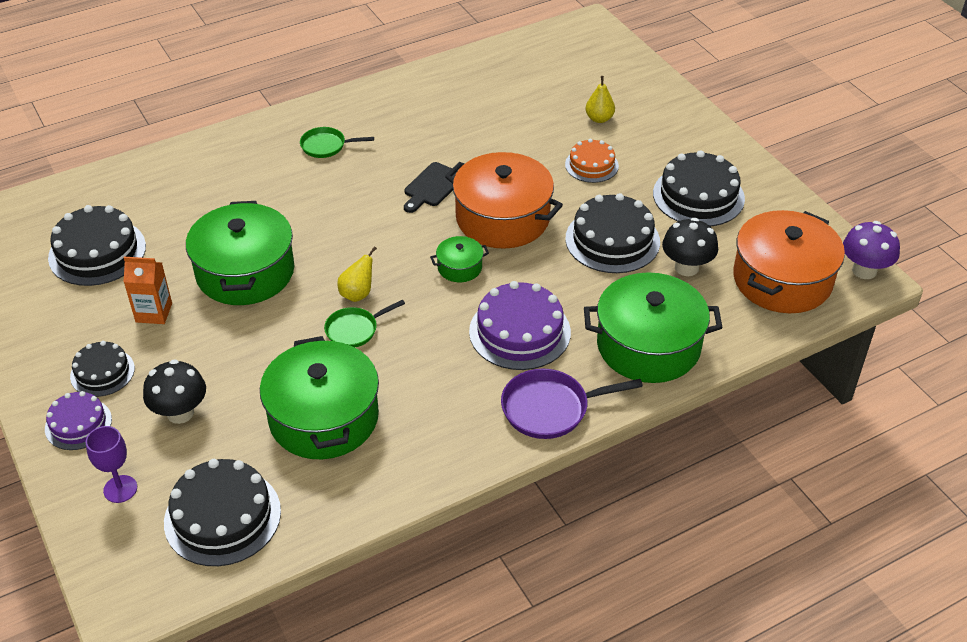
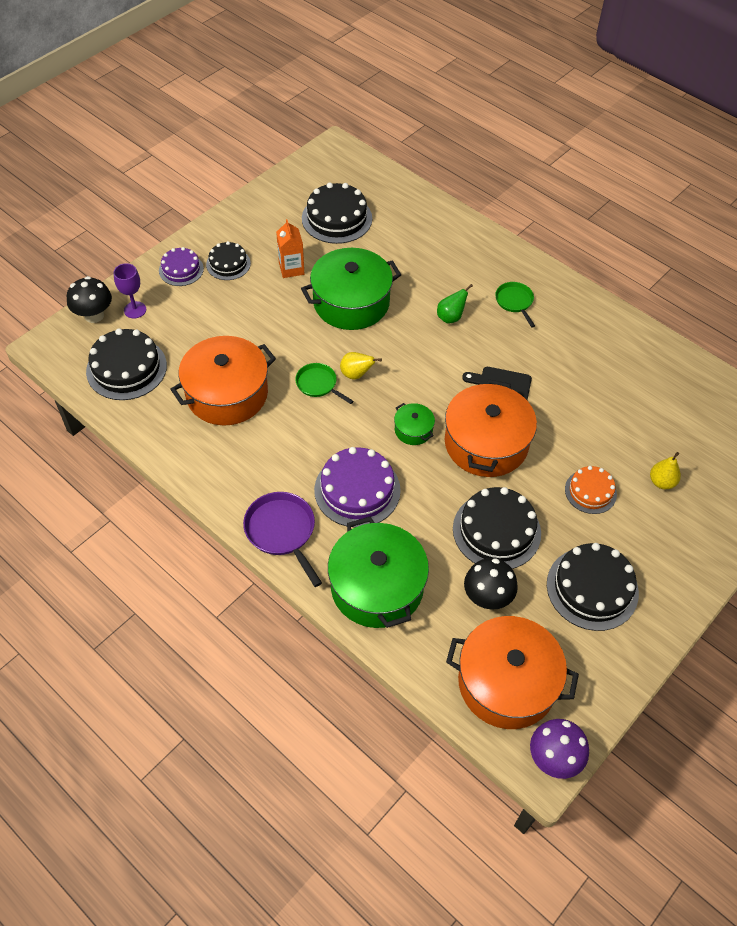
camera: 70 degrees right, 10 degrees up
black mushroom [143,359,206,424] -> black mushroom moved to [67,276,112,323]
green pot [260,336,379,459] -> orange pot [170,336,276,426]
none -> green pear [437,284,473,324]

